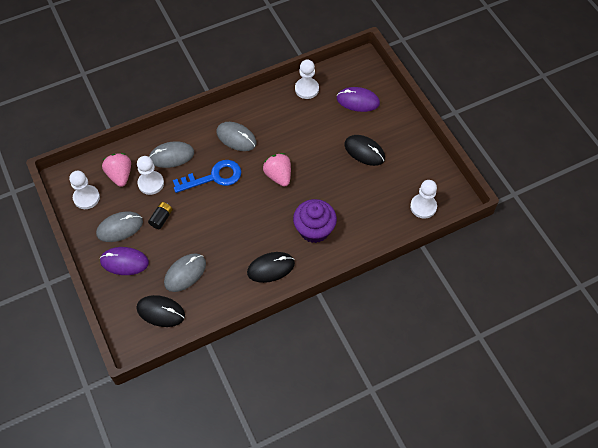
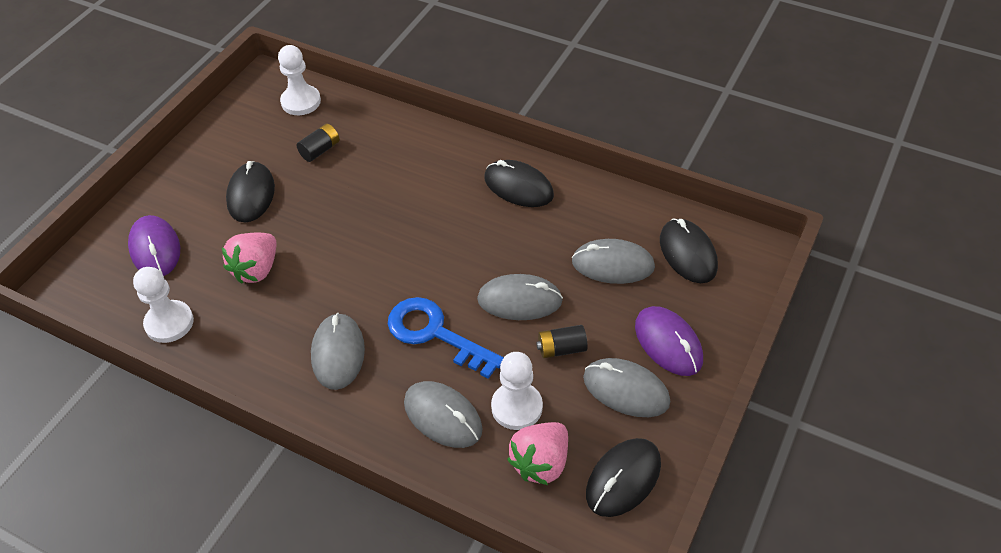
camera: 125 degrees left, 10 degrees down
white pawn [69,171,100,209] -> black mouse [586,438,661,517]
pink strawberry [263,153,291,187] -> pink strawberry moved to [222,233,277,284]
purple cupcake [293,199,337,243] -> none
none -> black battery [297,124,340,162]
none -> grey mouse [477,274,563,320]

